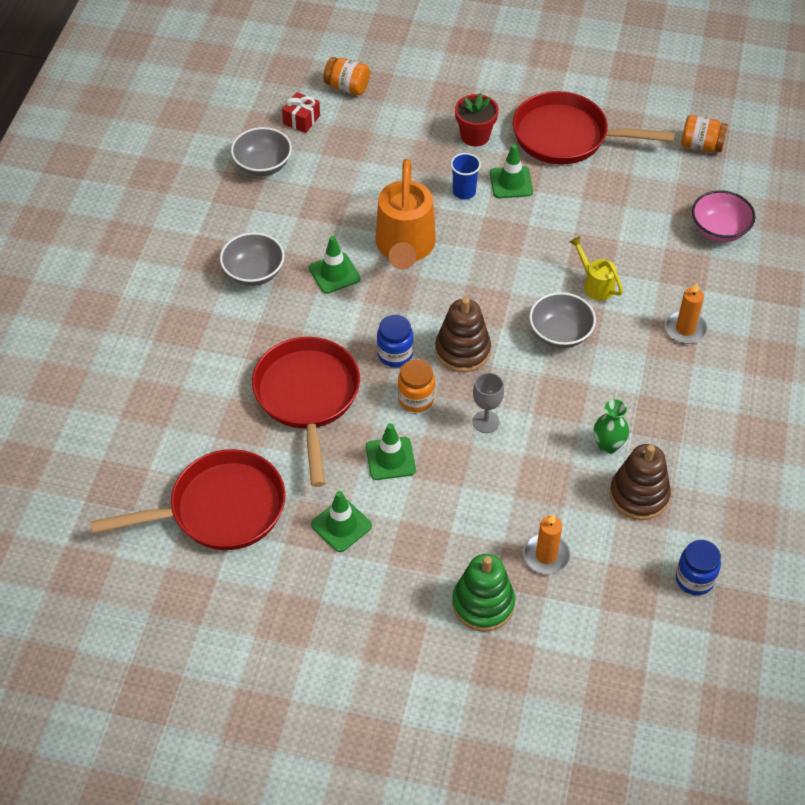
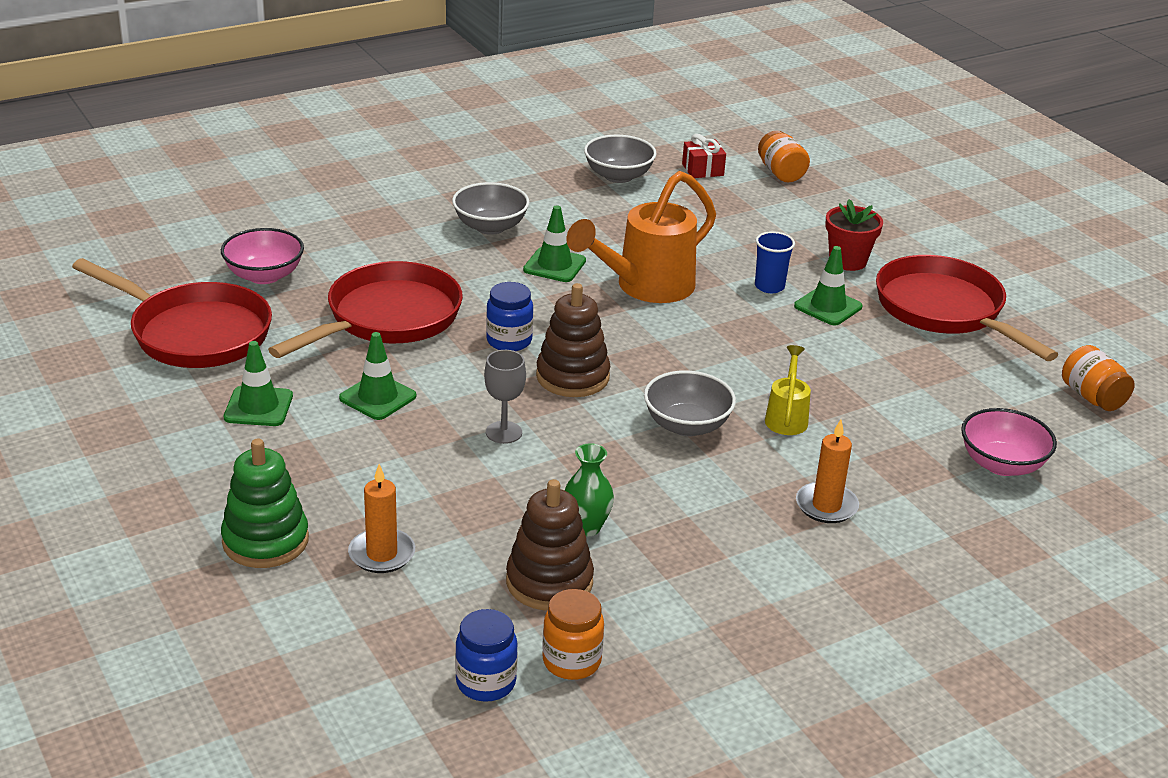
camera: 45 degrees right, 20 degrees down
orange jar [398,359,435,412] -> orange jar moved to [542,589,604,680]
none -> pink bowl [221,228,304,284]

